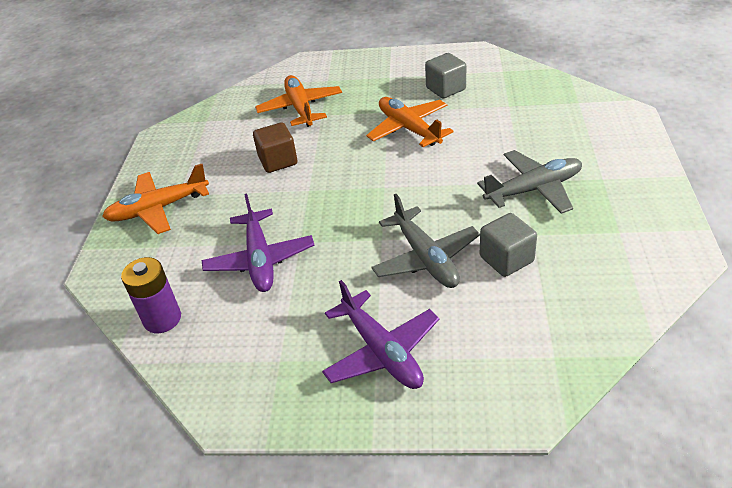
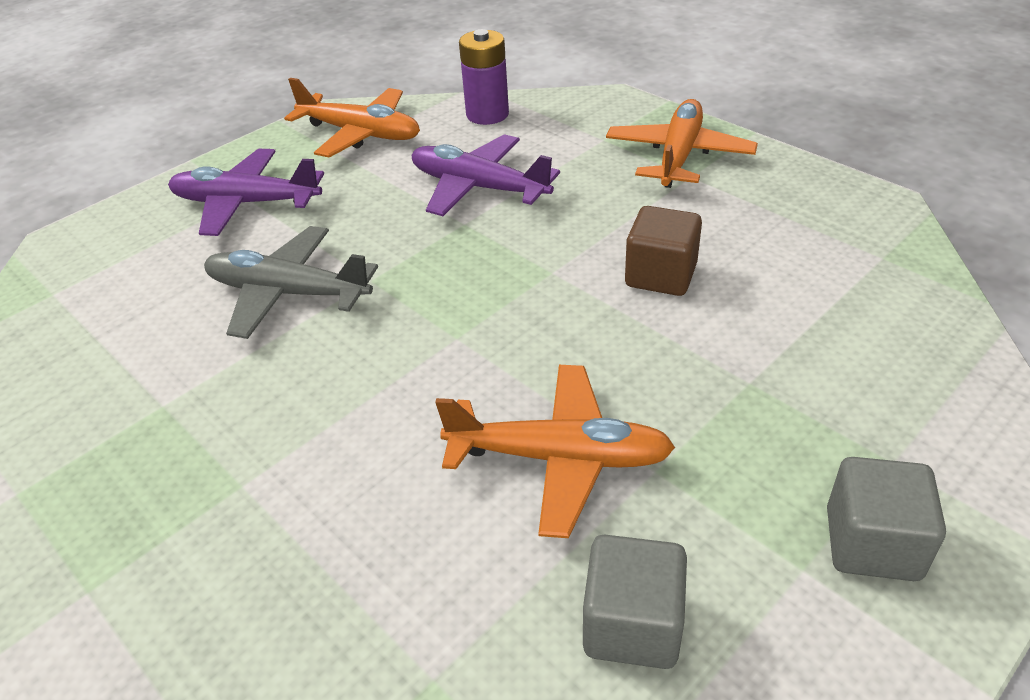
camera: 130 degrees right, 0 degrees up
orange plane [255,75,342,127] -> orange plane moved to [284,78,420,157]
grey plane [477,150,582,214] -> none
grey cube [480,213,537,277] -> grey cube moved to [827,457,946,581]

